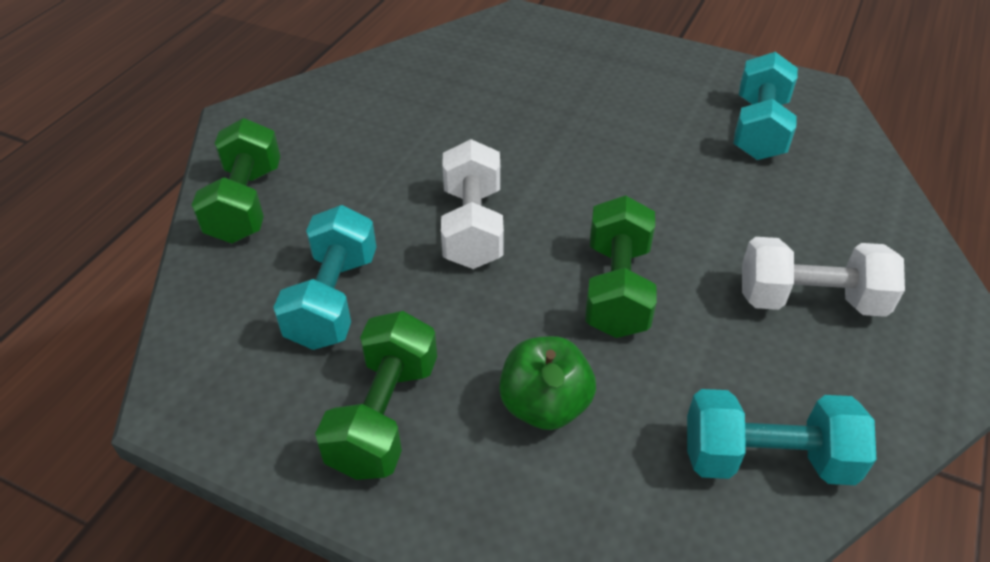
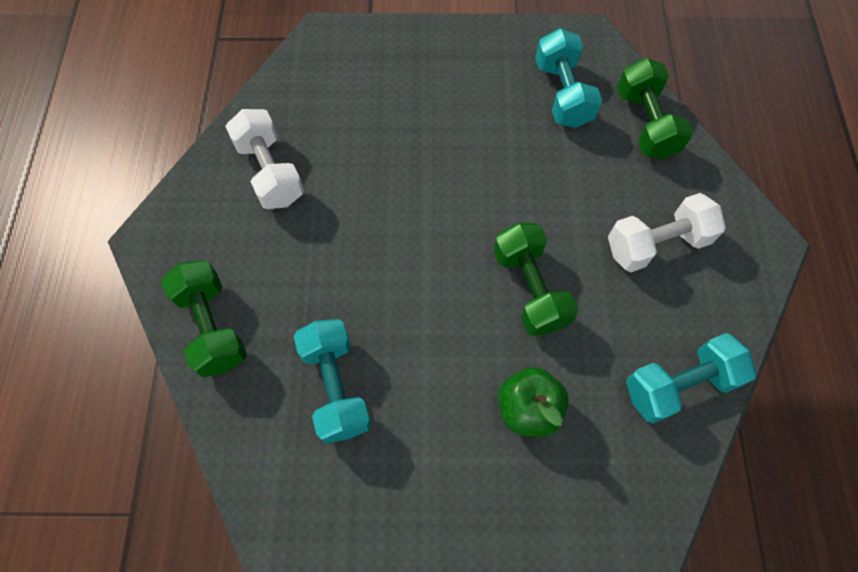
camera: 25 degrees left, 20 degrees up
green dumbbell [315,311,437,480] -> green dumbbell moved to [617,58,693,160]
white dumbbell [441,139,504,269] -> white dumbbell moved to [225,109,304,209]

